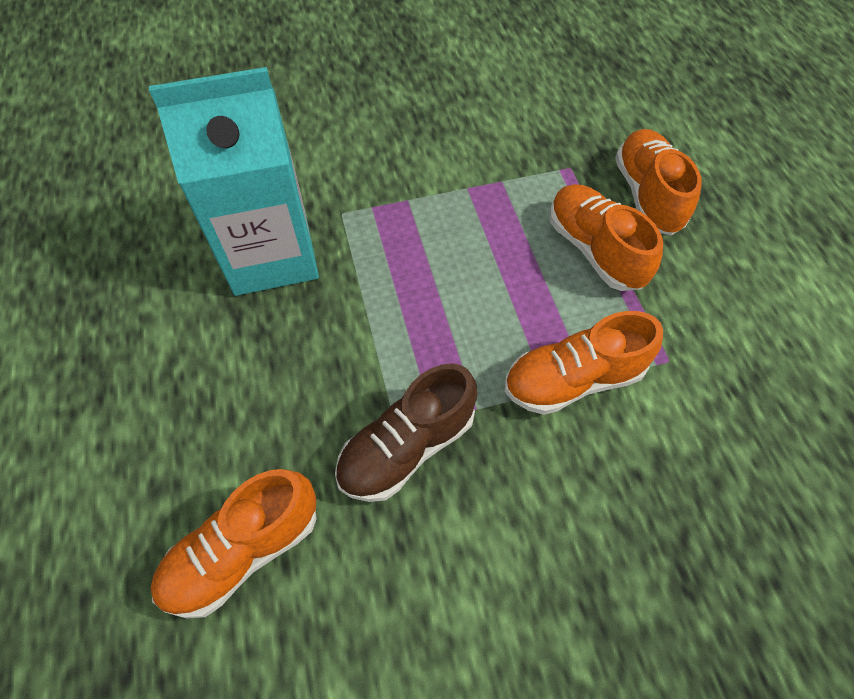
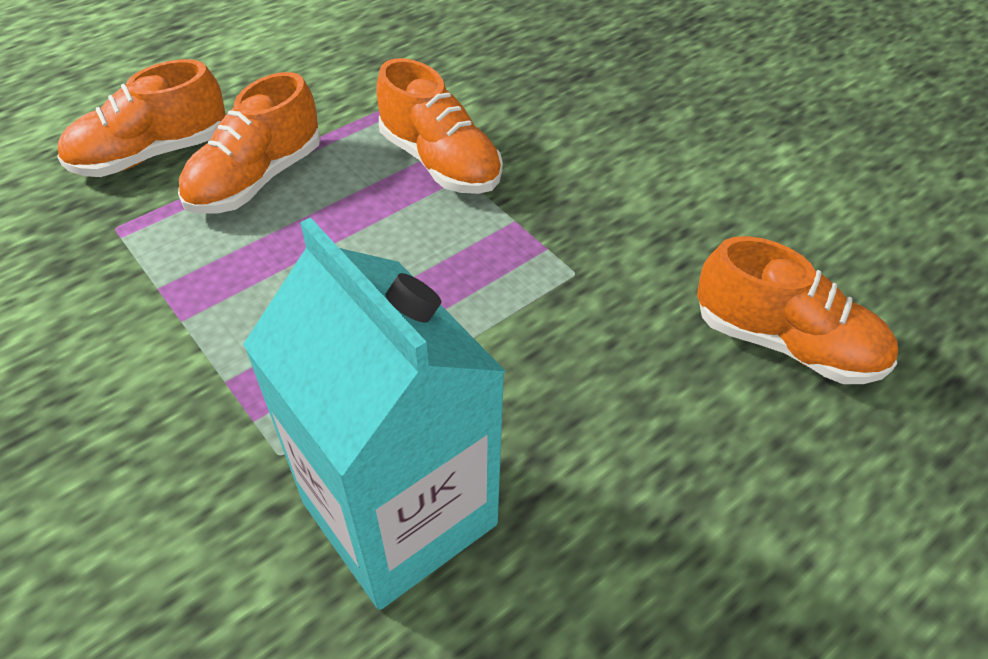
camera: 115 degrees left, 10 degrees down
brown shoe [335,363,477,502] -> none

